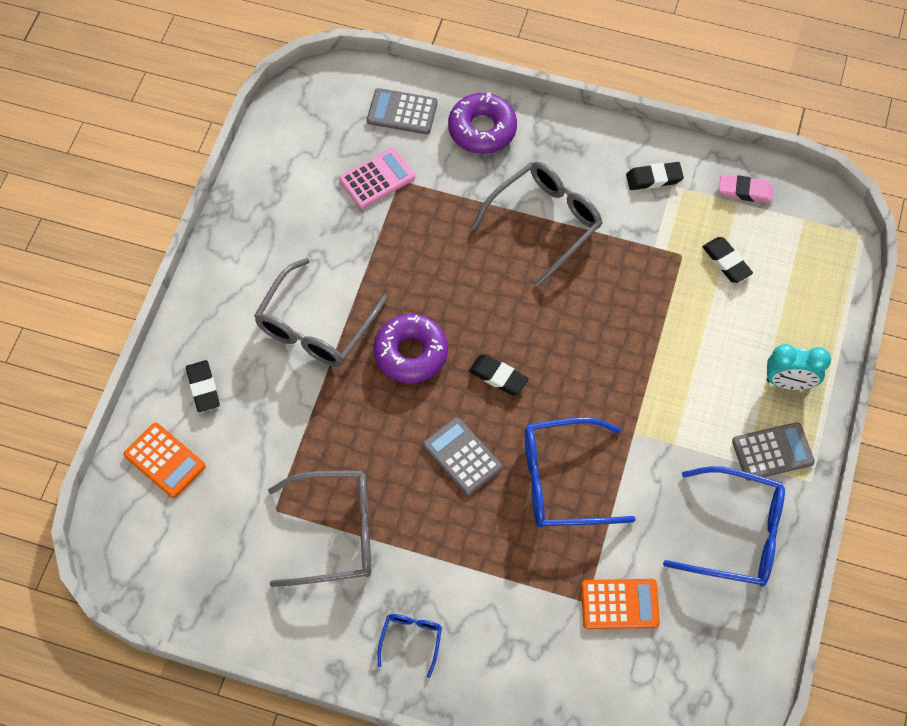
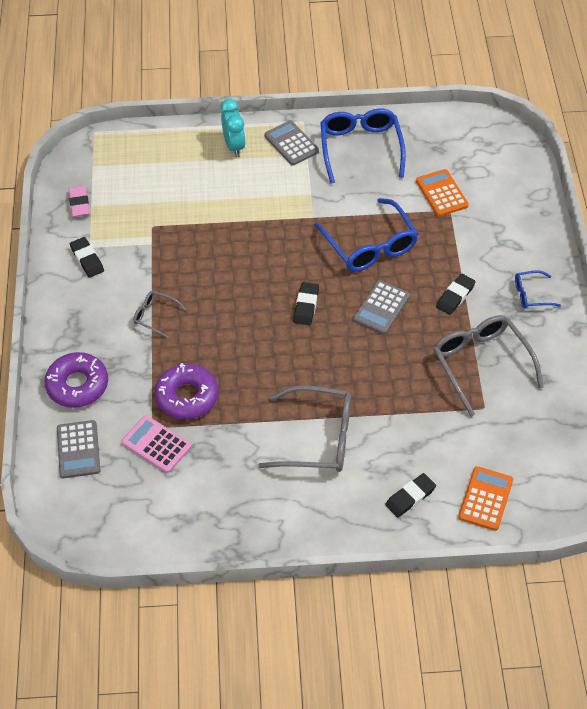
camera: 110 degrees left, 10 degrees down
purple donut [373,314,448,383] -> purple donut moved to [154,363,218,420]
grey glasses [471,161,603,286] -> grey glasses [133,291,186,338], size x0.50
black eraser [702,237,753,283] -> black eraser moved to [436,274,476,315]

